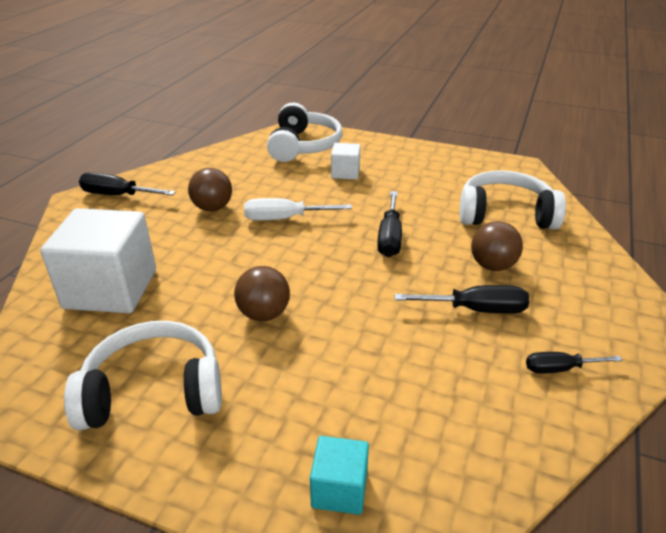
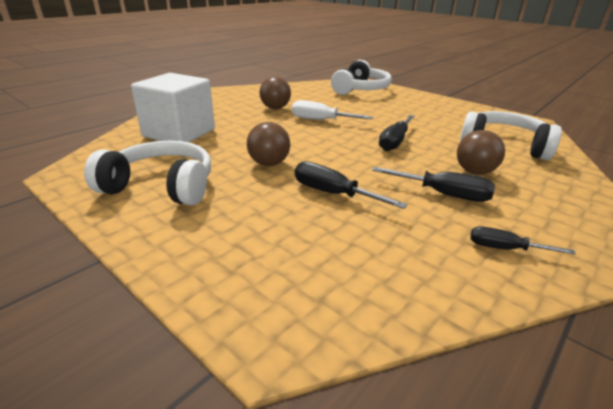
camera: 20 degrees right, 5 degrees down
black screwdriver [79,172,176,195] -> black screwdriver moved to [295,161,407,209]
turquoise cube [310,436,369,515] -> none
white cube [331,143,361,180] -> none

